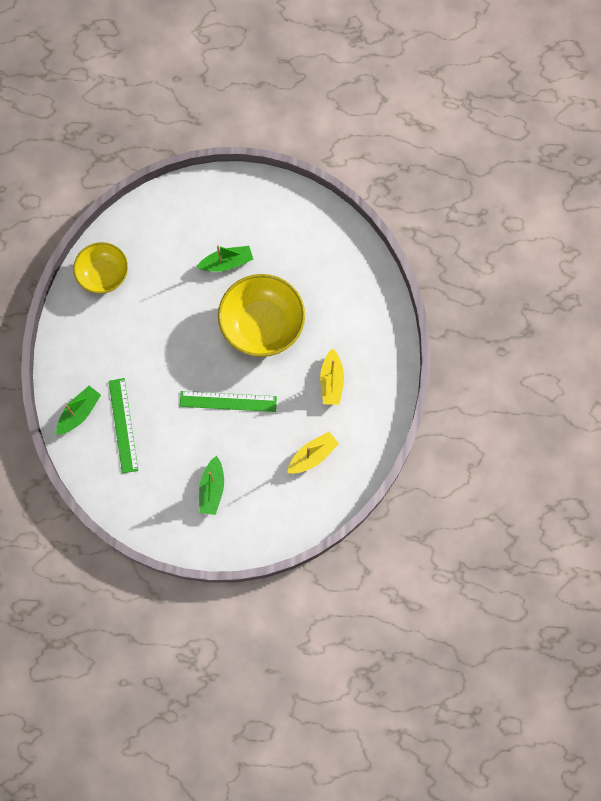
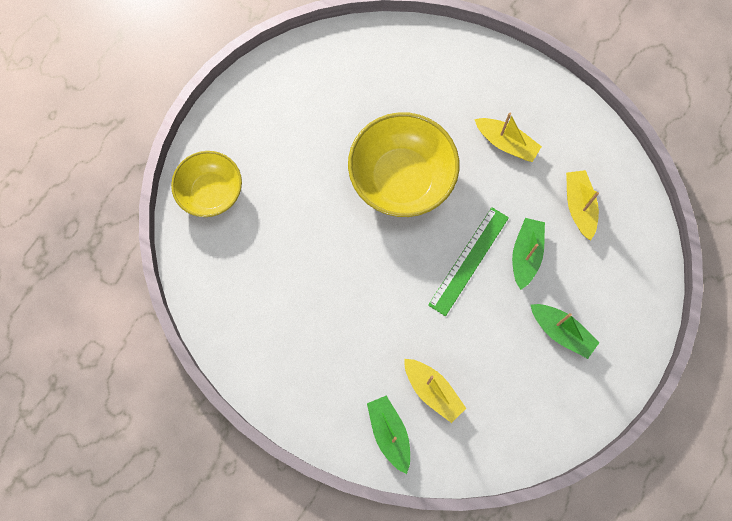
camera: 60 degrees left, 0 degrees up
yellow bowl [73,242,128,294] -> yellow bowl moved to [171,151,242,217]
green ruler [109,378,139,474] -> yellow boat [404,359,466,423]
green boat [197,245,253,272] -> green boat moved to [512,218,545,290]

